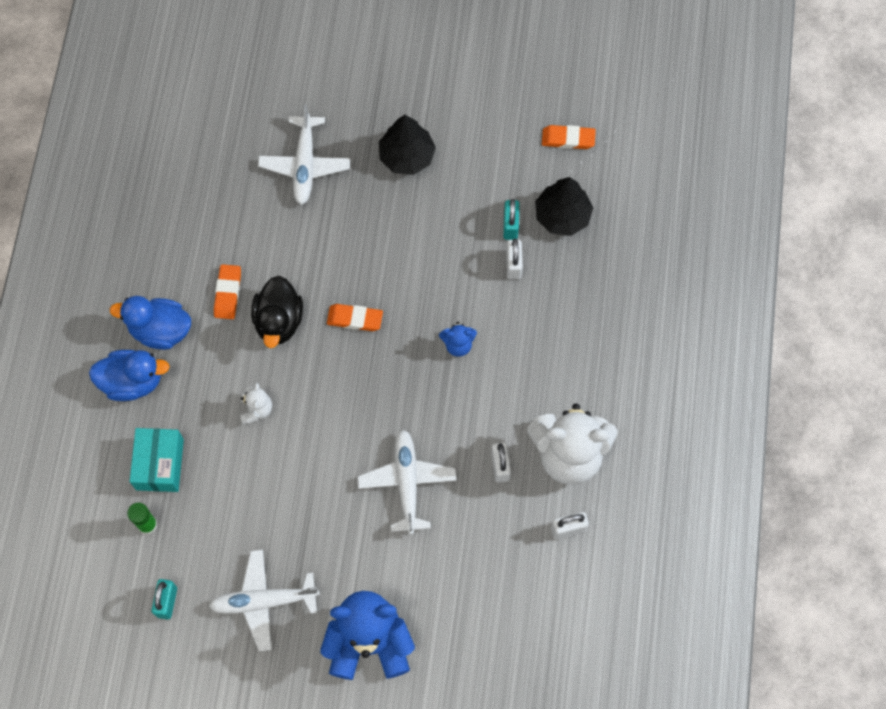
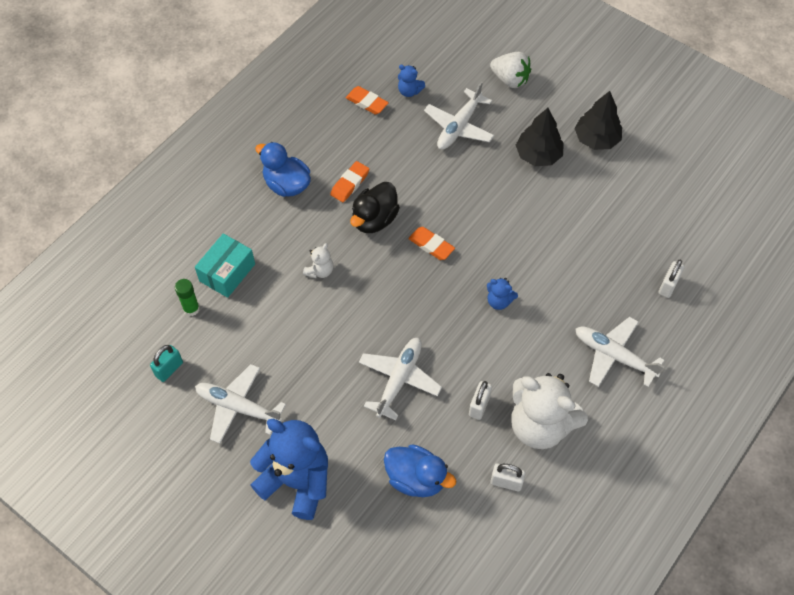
camera: 30 degrees right, 10 degrees down
blue duck [89,350,170,401] -> blue duck moved to [384,444,456,497]
turquoise padlock [503,199,520,240] -> none
white padlock [506,239,523,279] -> white padlock moved to [659,260,685,298]
black tree [535,177,593,236] -> black tree moved to [574,91,622,150]
orange eraser [542,125,596,149] -> orange eraser moved to [346,86,389,115]
none -> blue teddy bear [398,65,425,97]
none -> white strawberry [490,52,531,88]
none -> white plane [576,317,665,387]

